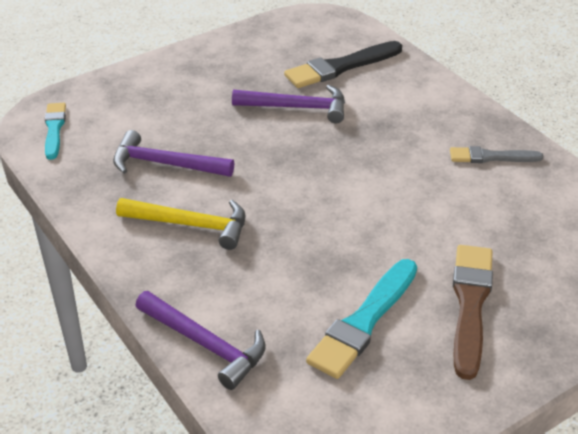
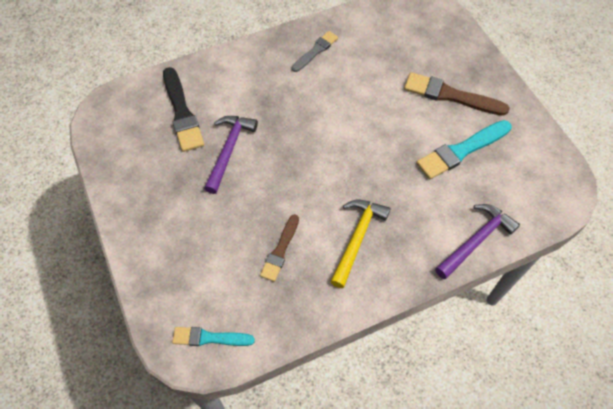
camera: 80 degrees left, 20 degrees up
purple hammer [113,130,234,177] -> brown brush [260,214,299,282]
turquoise brush [306,259,417,379] -> turquoise brush turned 105 degrees clockwise [416,120,512,179]
grey brush [450,146,543,163] -> grey brush turned 150 degrees counterclockwise [292,31,338,72]

